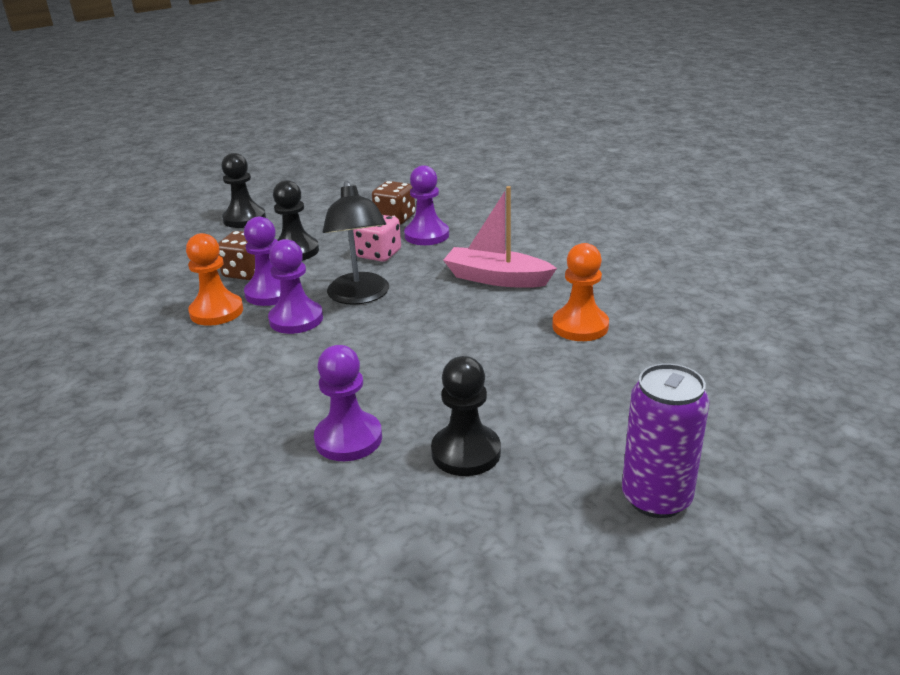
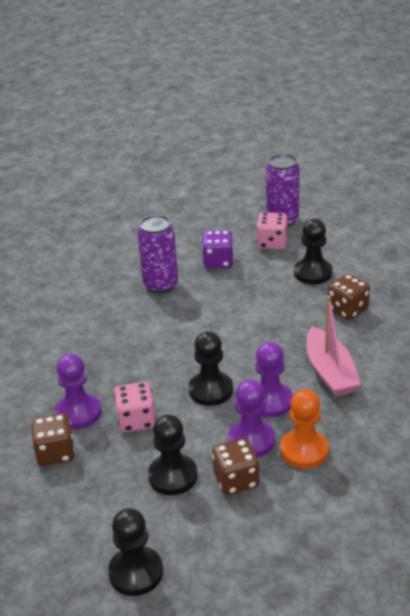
camera: 125 degrees left, 5 degrees up
purple pawn [314,345,382,461] -> brown dice [328,274,370,320]
black lamp [323,181,389,305] -> black pawn [188,331,233,406]
pink boat [443,186,557,288] -> pink boat moved to [306,296,361,397]
orange pawn [552,243,609,341] -> purple can [137,215,178,293]
none -> purple dice [202,230,234,268]
none -> pink dice [256,212,288,250]

